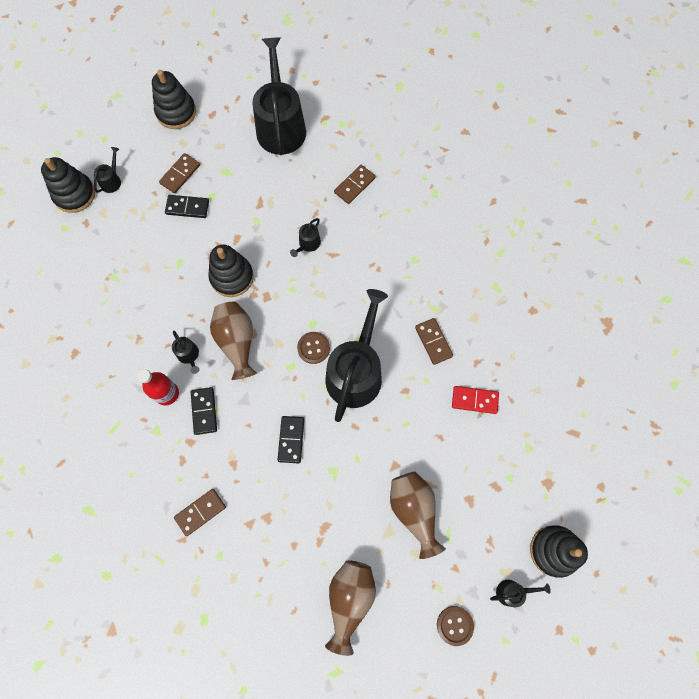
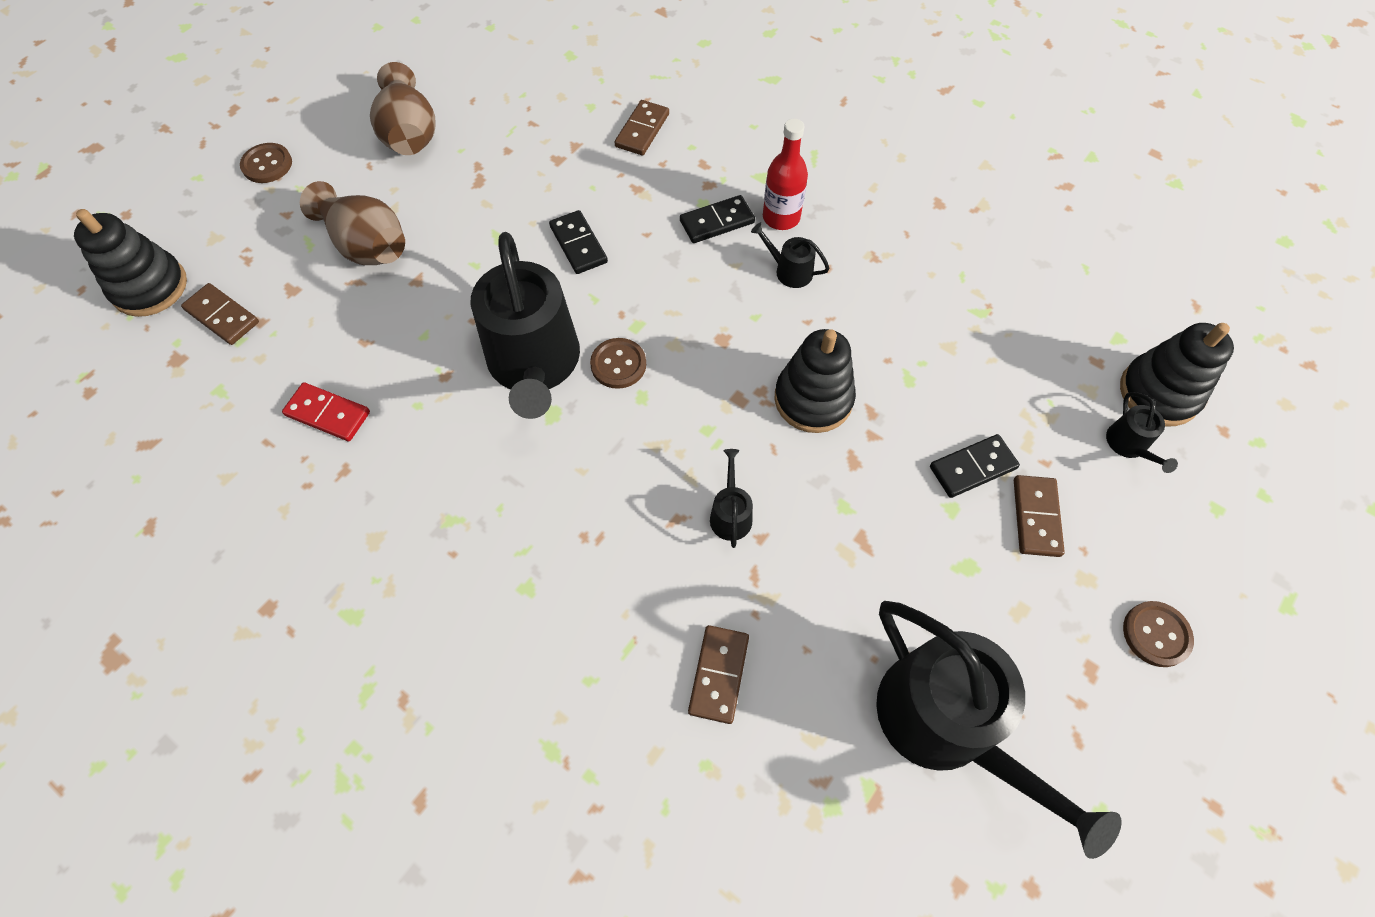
camera: 150 degrees right, 10 degrees down
black stacking toy [152,70,196,129] -> brown button [1123,601,1194,667]
black domino [191,387,217,435] -> black domino turned 75 degrees counterclockwise [680,195,755,243]
brown vase [210,302,257,380] -> none
brown domino [415,318,453,365] -> brown domino moved to [181,283,259,345]
red domino [452,386,499,414] -> red domino turned 45 degrees clockwise [282,382,370,441]
black watering can [490,580,551,607] -> none

